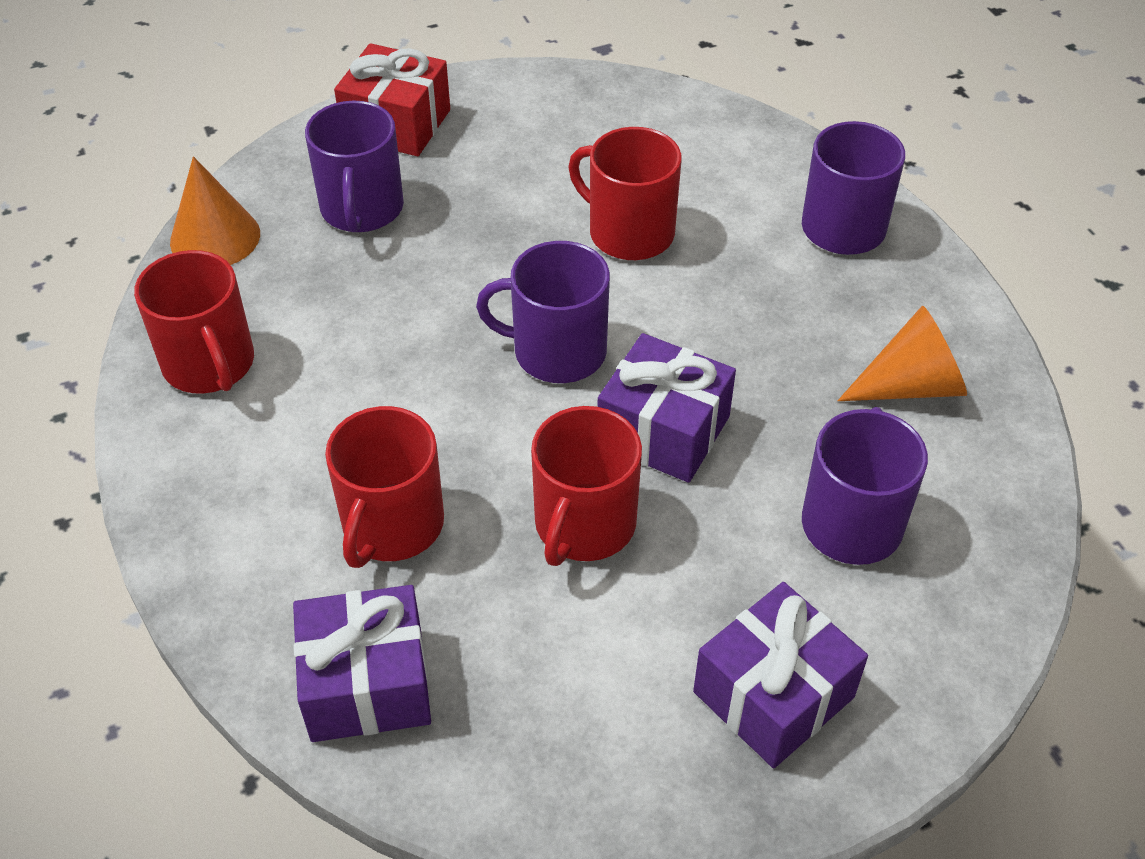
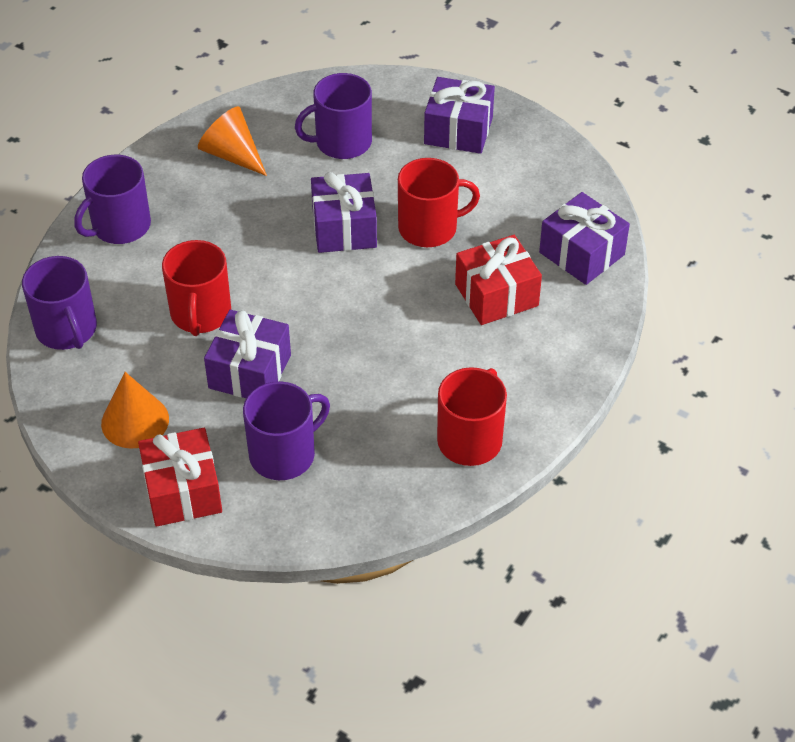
camera: 125 degrees left, 0 degrees up
orange cone [170,156,260,265] -> orange cone moved to [101,372,169,449]
red mug [325,406,444,568] -> red gift [455,235,542,325]
purple mug [476,241,610,383] -> purple mug moved to [22,256,97,350]
none -> purple gift [204,310,291,398]

